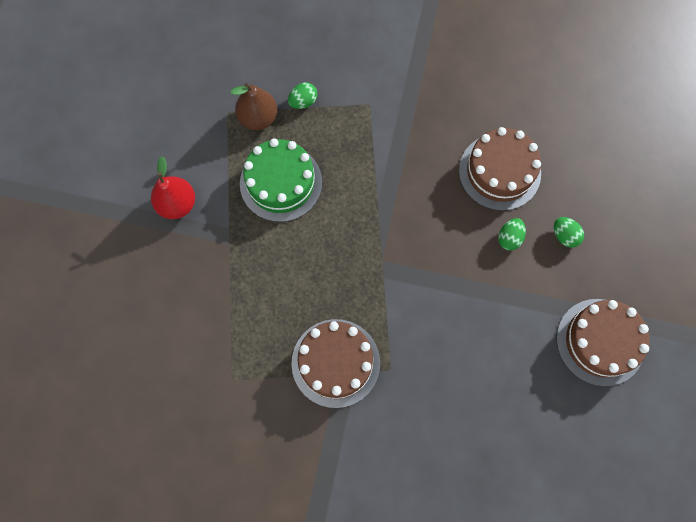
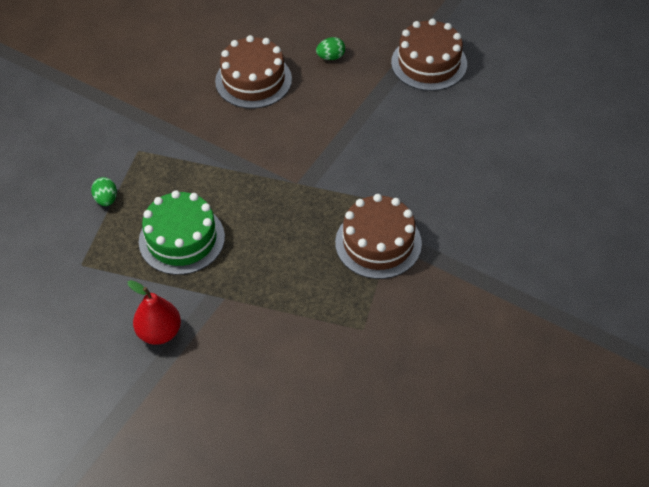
camera: 70 degrees left, 20 degrees down
brown pear [231,83,277,130] -> none
green egg [498,218,526,250] -> none

